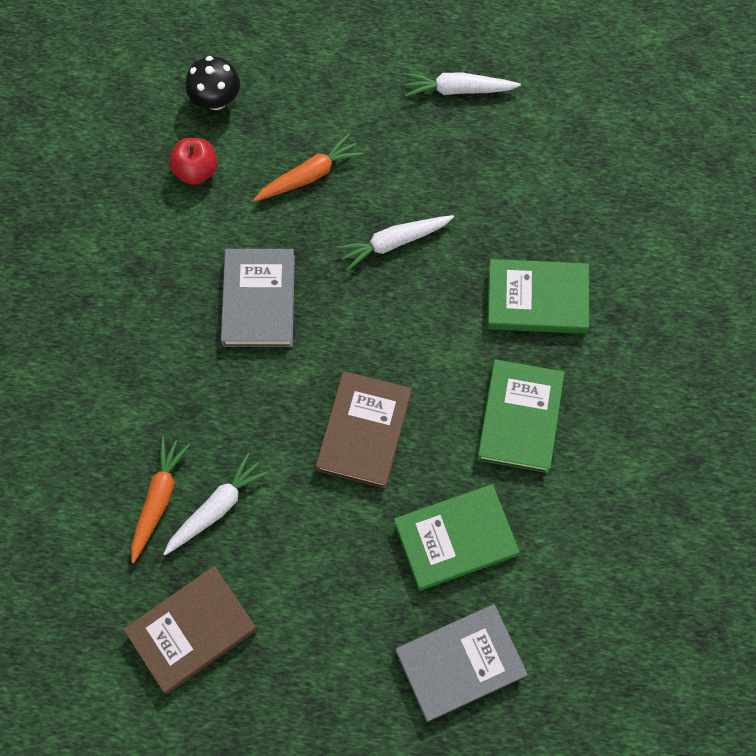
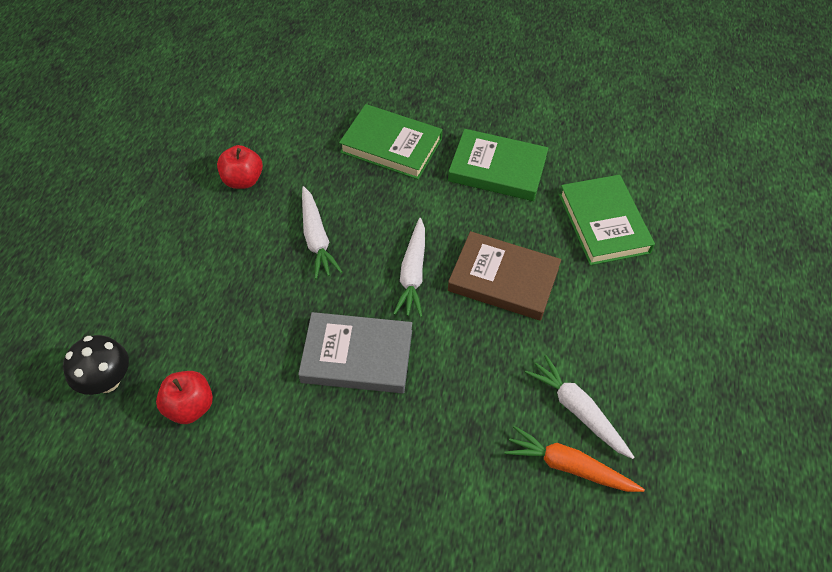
camera: 85 degrees left, 15 degrees down
brown book [123,566,257,694] -> none
orange carrot [253,133,363,201] -> none
grey book [396,604,528,722] -> none
white carrot [404,72,521,97] -> white carrot moved to [393,218,425,317]
green book [487,259,589,334] -> green book turned 75 degrees counterclockwise [339,104,443,179]
none -> red apple [217,145,263,189]

